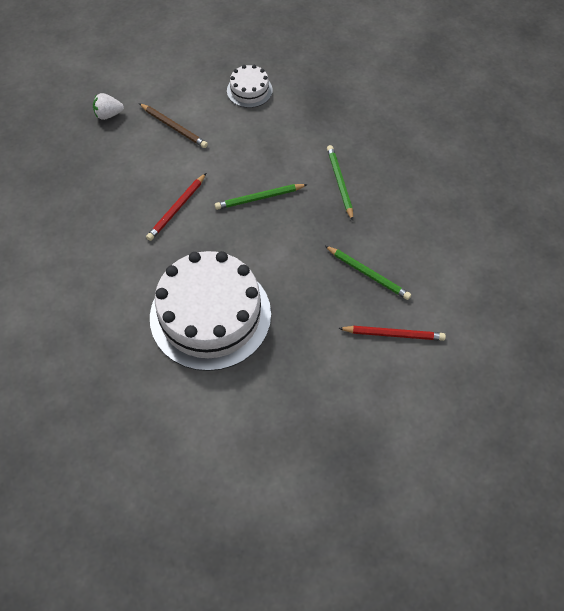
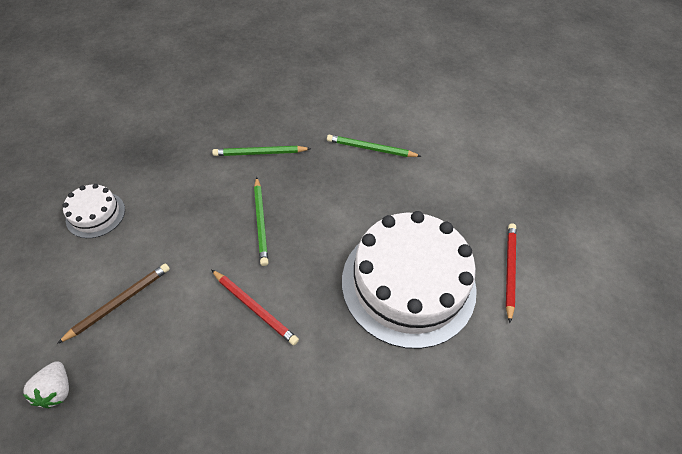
camera: 85 degrees left, 5 degrees down
green pencil [325,246,411,300] -> green pencil turned 120 degrees counterclockwise [327,135,422,157]
red pencil [338,326,446,341] -> red pencil moved to [506,224,516,323]

